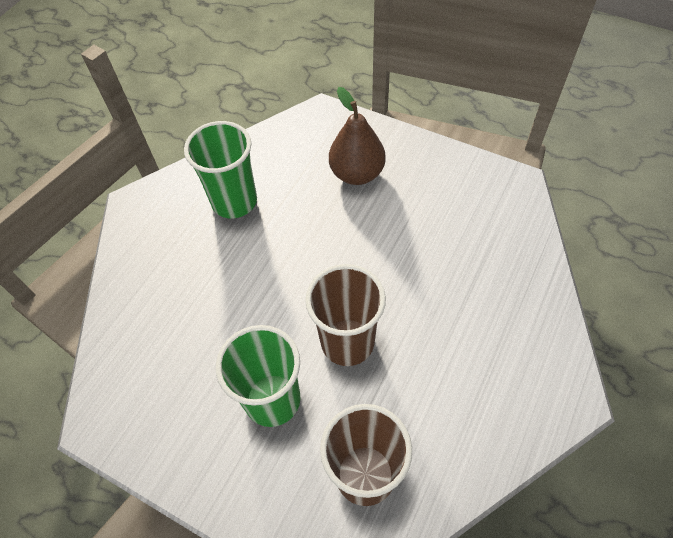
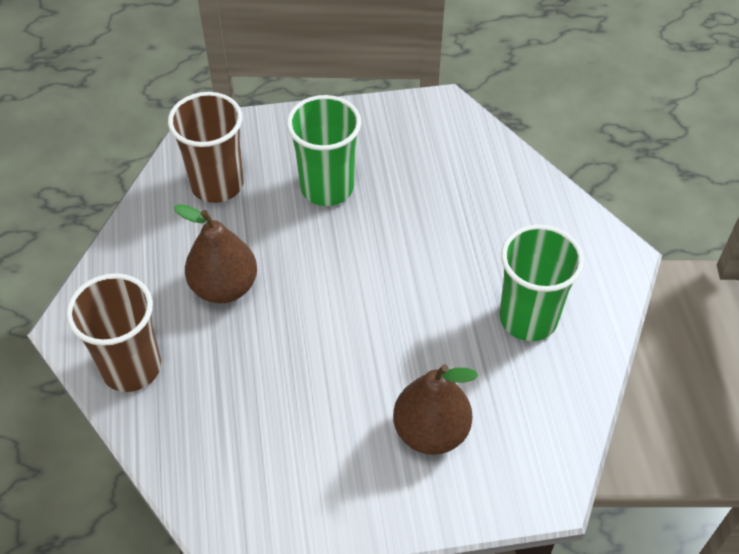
camera: 140 degrees right, 5 degrees down
brown cup [305,264,386,366] -> brown cup moved to [66,273,161,392]
none -> brown pear [174,204,257,303]

